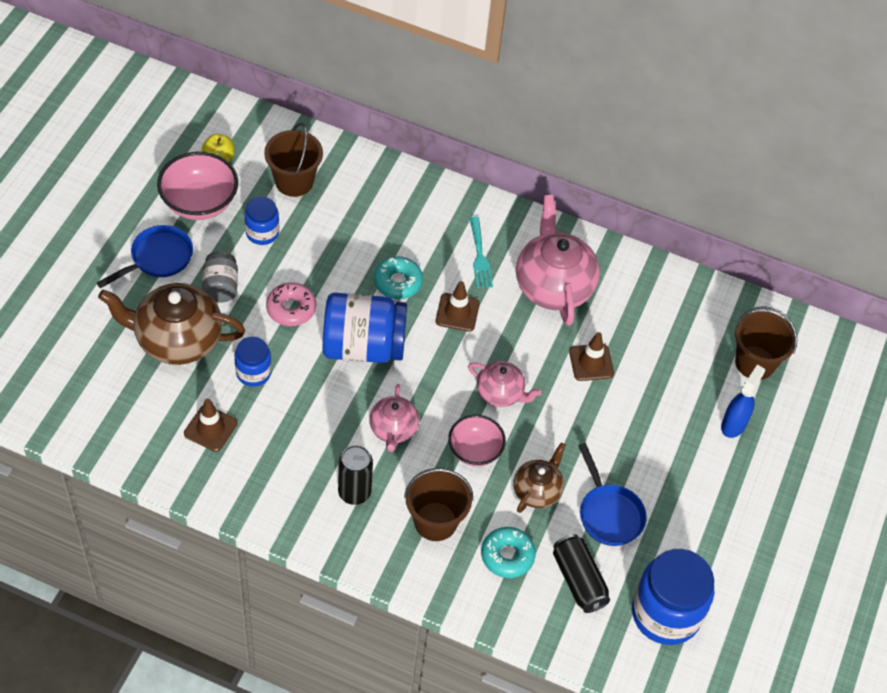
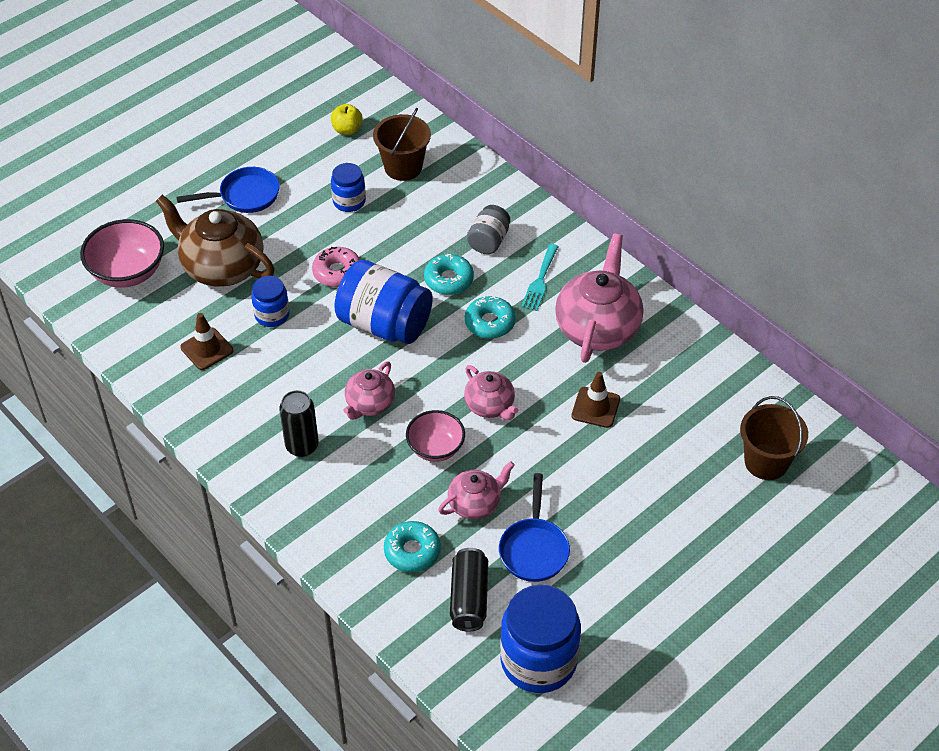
camera: 30 degrees right, 5 degrees down
pink bowl [157,152,238,220] -> pink bowl moved to [80,219,164,288]
grey jar [202,251,238,303] -> grey jar moved to [467,205,510,254]
brown bucket [404,468,473,541] -> none
brown traffic cone [436,281,480,332] -> turquoise donut [465,296,516,339]
brown teapot [514,442,566,513] -> pink teapot [438,461,515,519]
blue spray bottle [721,365,765,438] -> none

